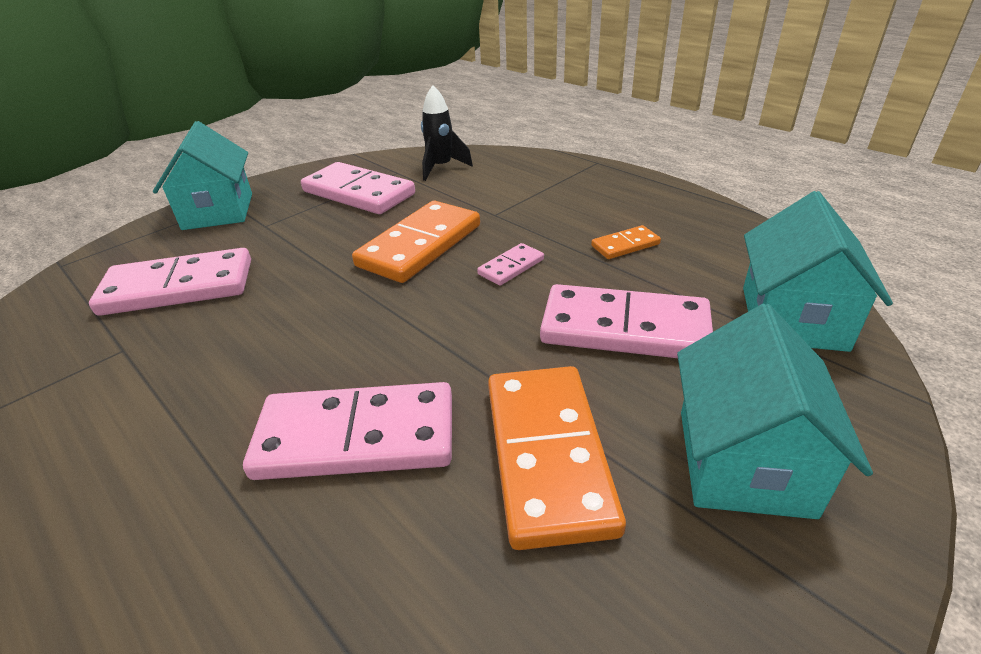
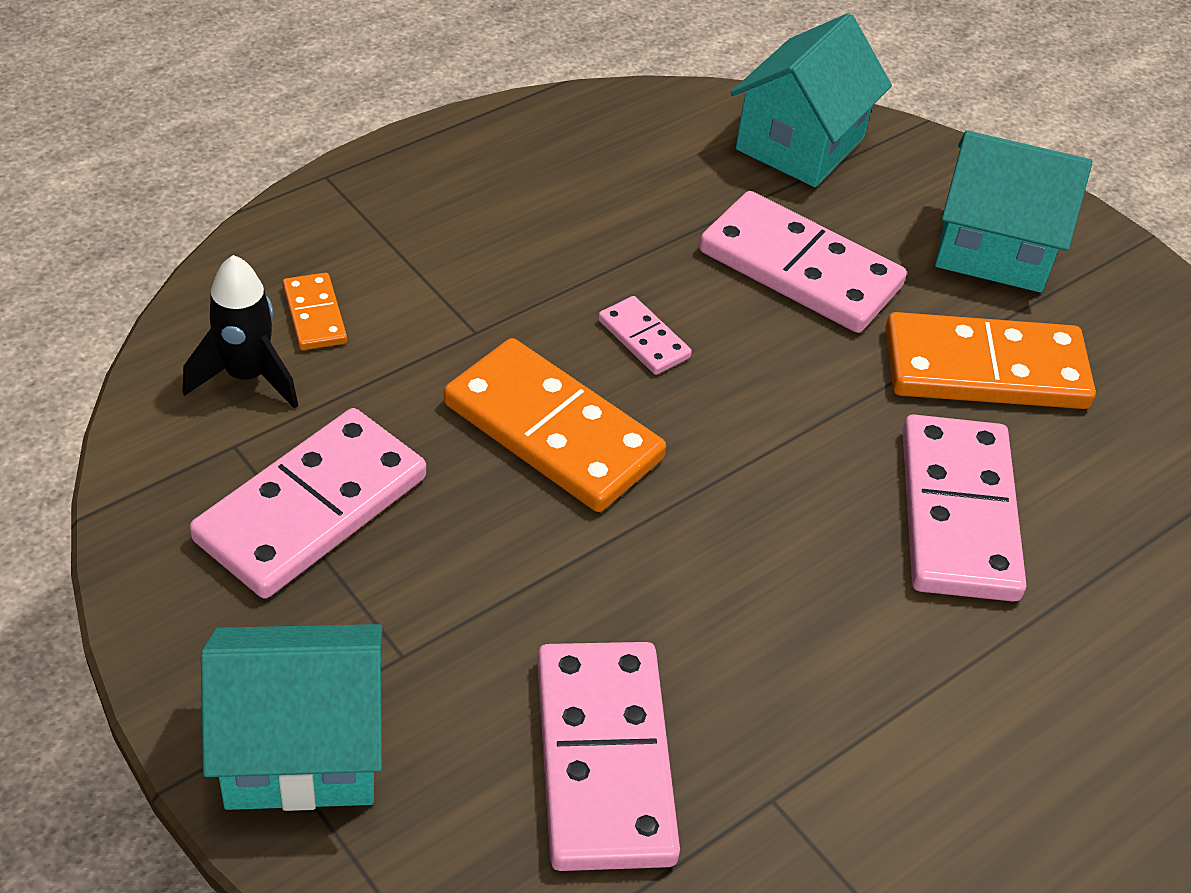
camera: 90 degrees left, 10 degrees up
pink domino [540,284,713,358] -> pink domino turned 75 degrees counterclockwise [699,191,907,333]
orange domino [591,225,661,259] -> orange domino moved to [283,273,347,350]
turquoise house [743,191,893,352] -> turquoise house turned 75 degrees counterclockwise [730,13,892,187]

